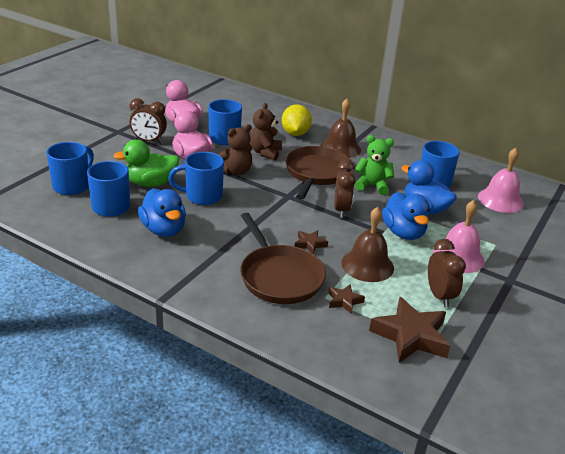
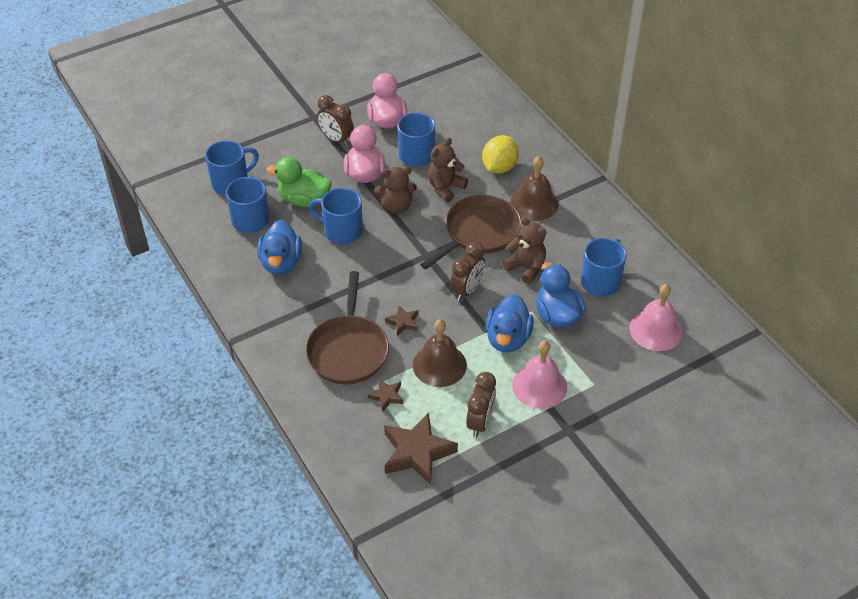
camera: 30 degrees right, 15 degrees up
green teddy bear [355,135,394,195] -> brown teddy bear [502,217,547,284]

